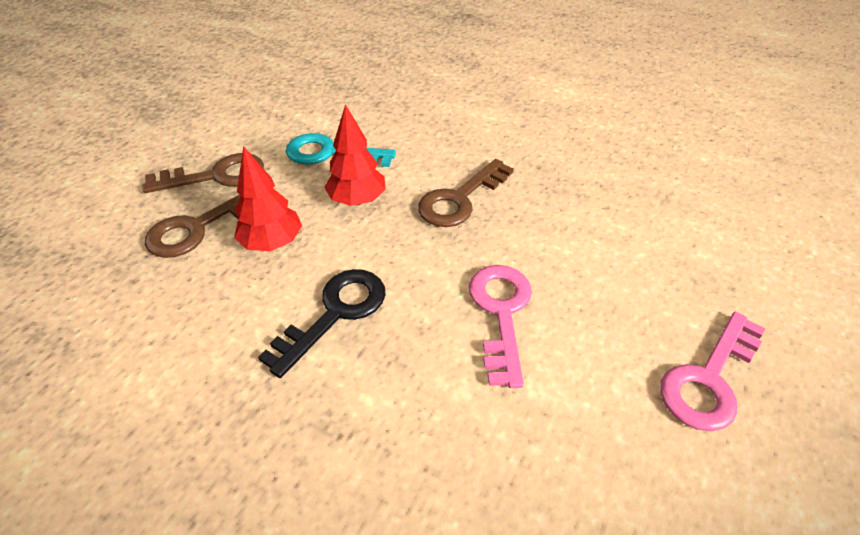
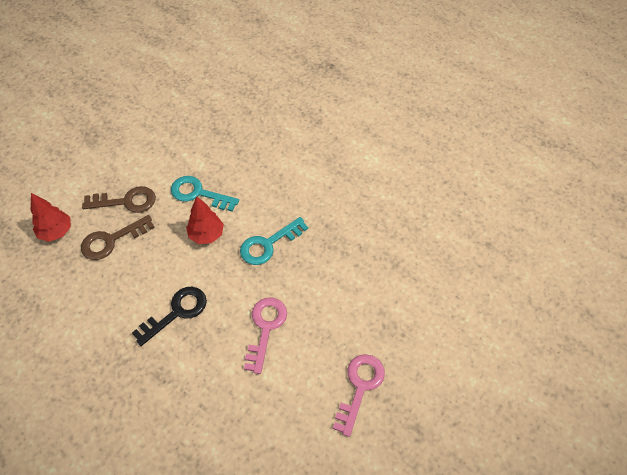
camera: 10 degrees right, 10 degrees up
red tree [234,146,302,251] -> red tree moved to [31,193,71,242]
brown key [418,159,514,227] -> turquoise key [240,217,308,265]
pink key [660,312,765,431] -> pink key turned 150 degrees clockwise [333,354,385,437]

